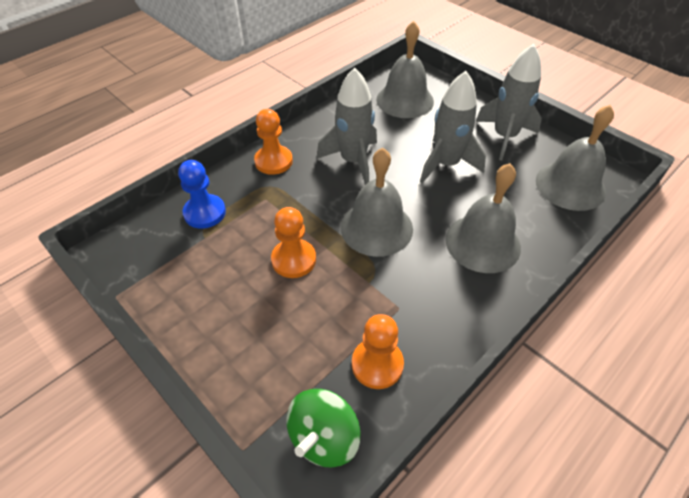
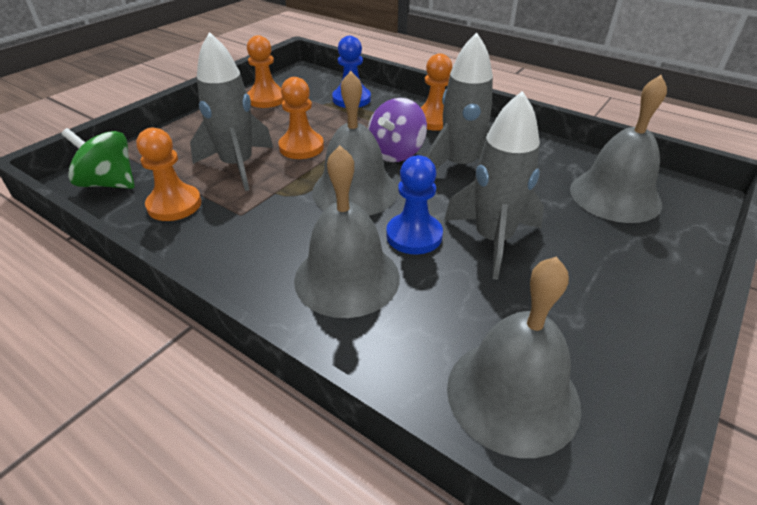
camera: 80 degrees right, 10 degrees down
grey rocket [475,44,542,161] -> grey rocket moved to [190,32,273,191]
none -> orange pawn [247,35,284,108]
none -> purple spinning top [368,98,427,162]
none -> blue pawn [386,155,443,255]

